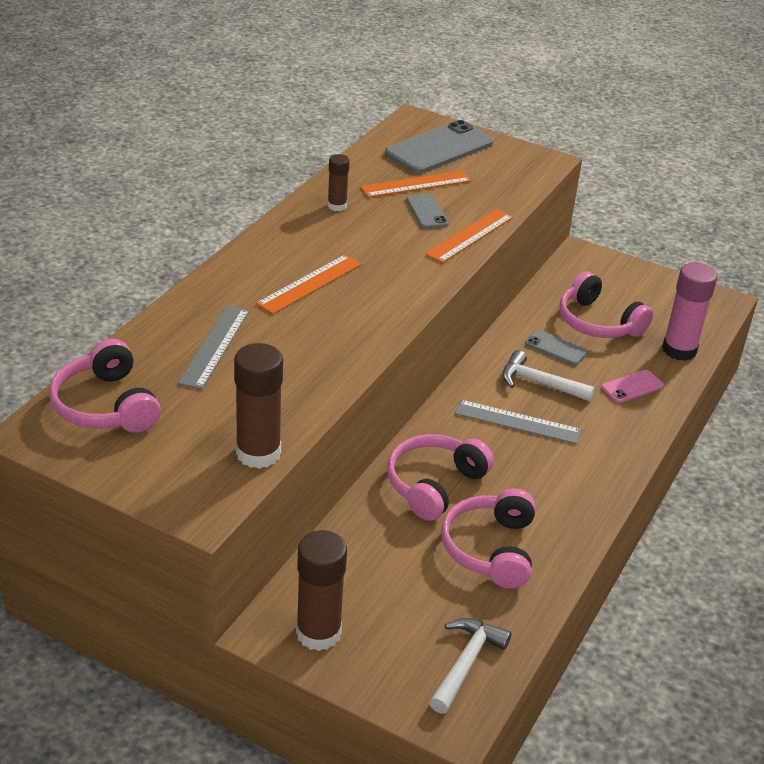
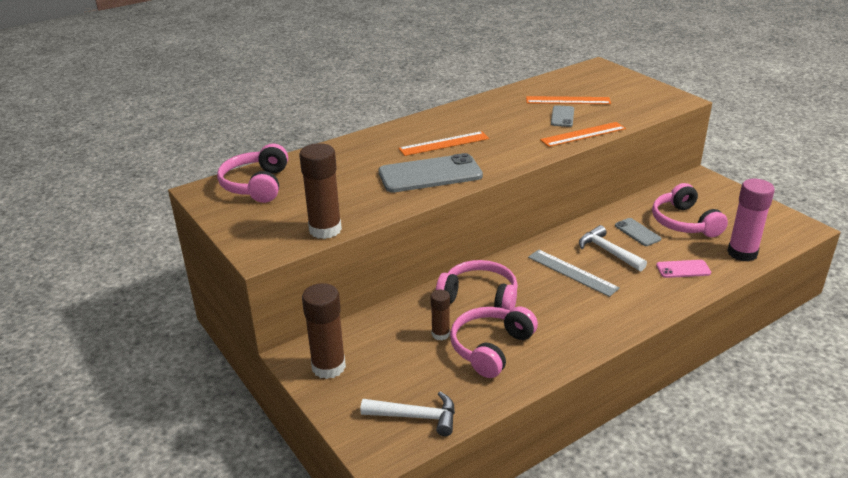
camera: 30 degrees right, 5 degrees down
grey ruler [178,306,249,389] -> none
brown glue stick [327,154,350,211] -> brown glue stick moved to [431,290,450,341]
grey phone [385,120,493,174] -> grey phone moved to [378,153,483,193]
pink headphones [387,434,494,521] -> pink headphones turned 45 degrees clockwise [436,260,518,310]
white hammer [429,618,512,714] -> white hammer turned 45 degrees clockwise [360,391,455,436]

